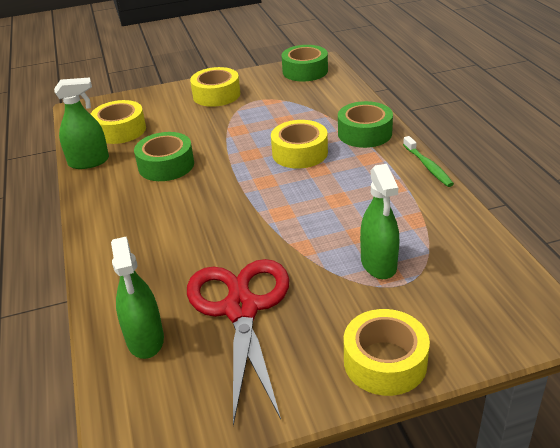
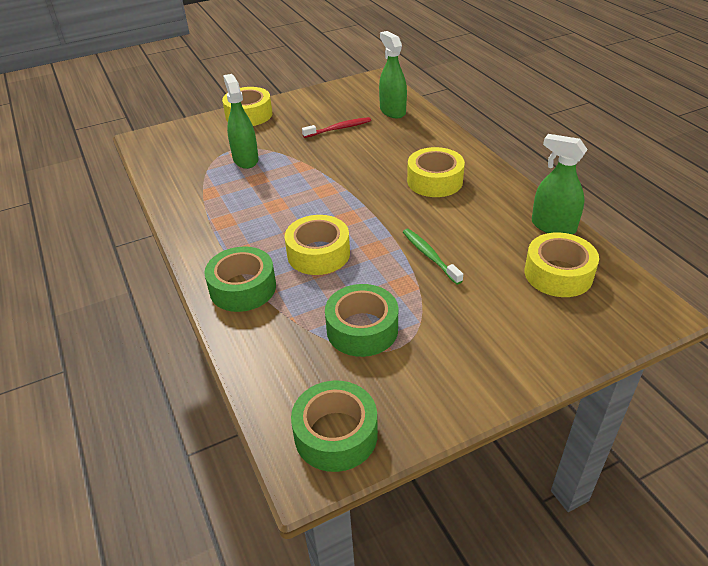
camera: 170 degrees right, 5 degrees up
green spray bottle [54,78,109,169] -> green spray bottle turned 60 degrees clockwise [532,134,588,234]
green tape [134,132,194,181] -> green tape moved to [325,284,398,357]
red scissors [187,259,289,426] -> red toothbrush [302,117,371,138]
yellow tape [190,67,240,107] -> yellow tape moved to [407,147,465,197]
green toothbrush [403,136,454,187] -> green toothbrush moved to [403,229,463,285]

